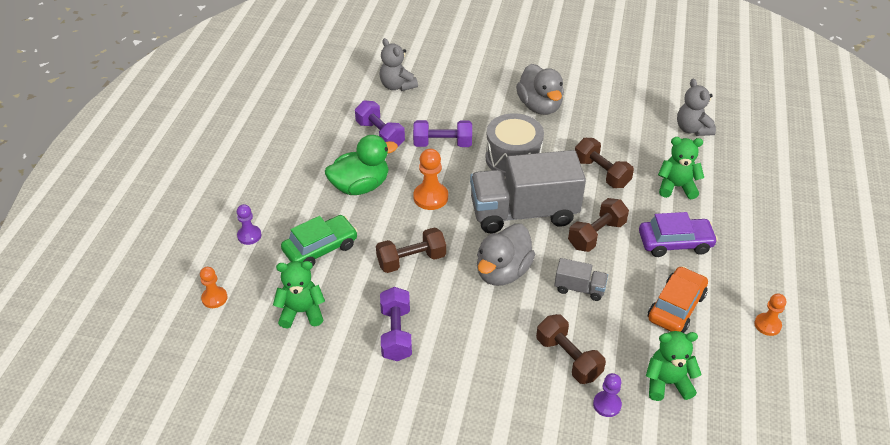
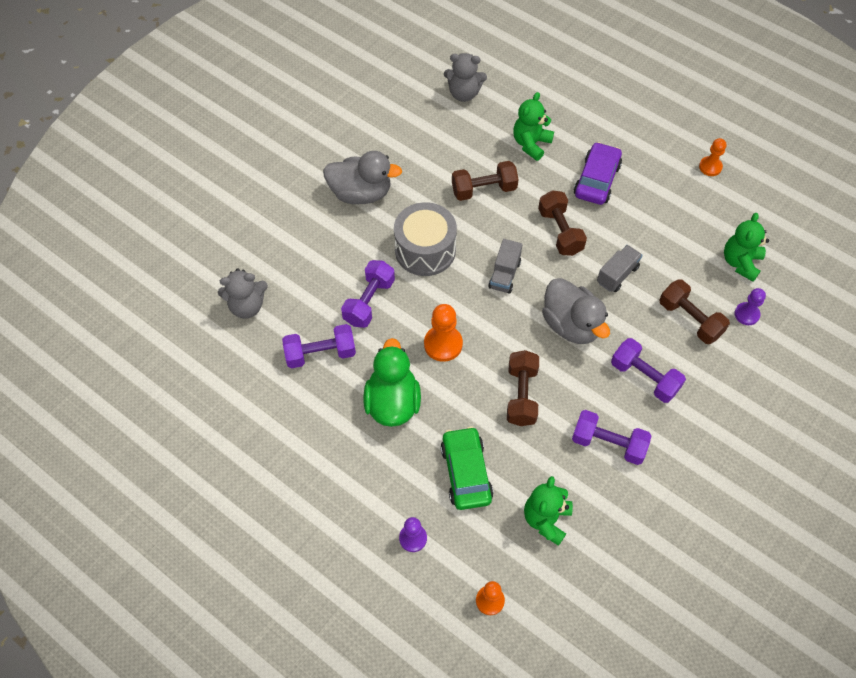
camera: 65 degrees left, 15 degrees up
grey truck [470,150,586,233] -> grey truck [488,239,523,293], size x0.44
brown dumbbell [536,314,606,384] -> brown dumbbell turned 60 degrees clockwise [659,279,730,344]
orange car [648,266,708,333] -> none
none -> purple dumbbell [611,338,686,403]

